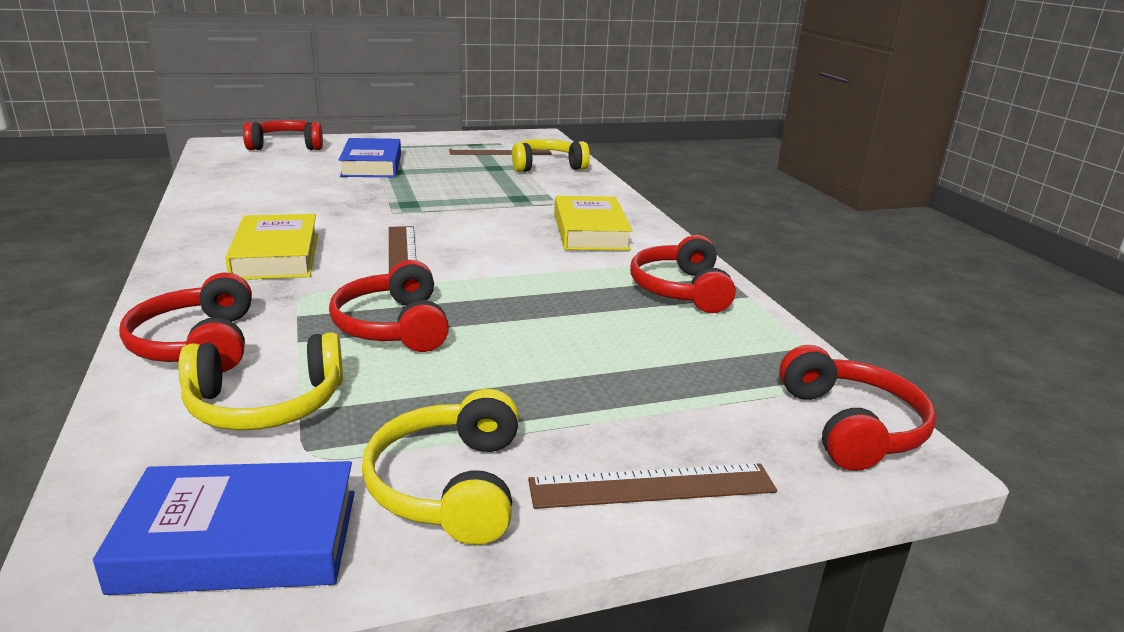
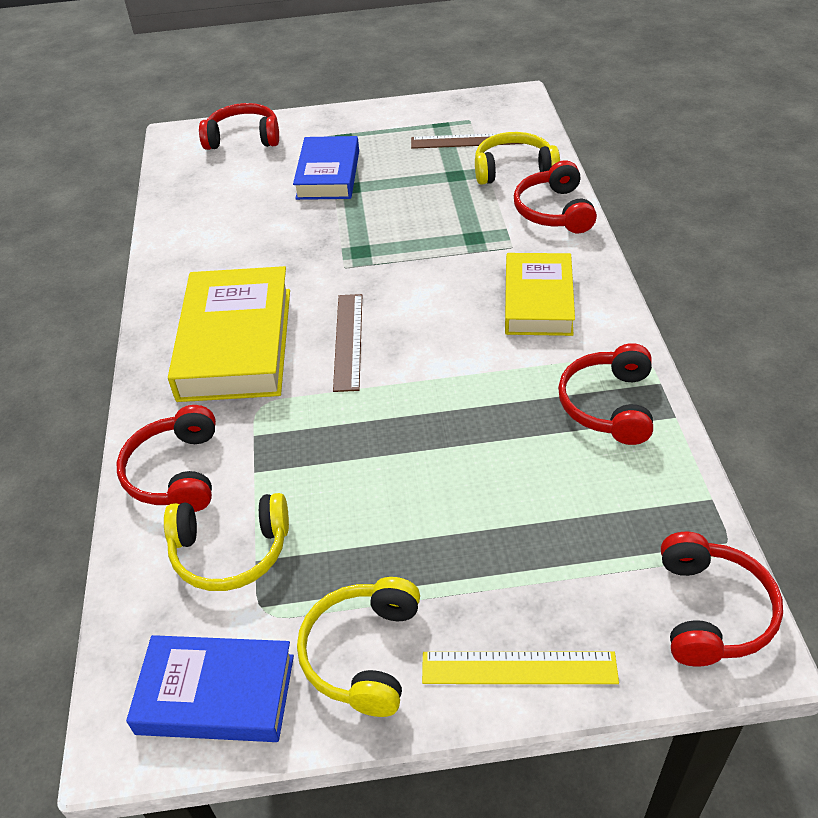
camera: 15 degrees right, 20 degrees up
yellow book [225,214,318,280] -> yellow book [168,266,290,402], size x1.50
red headphones [329,260,449,352] -> red headphones moved to [514,160,597,233]
brown ruler [528,463,777,509] -> yellow ruler [422,652,619,684]

